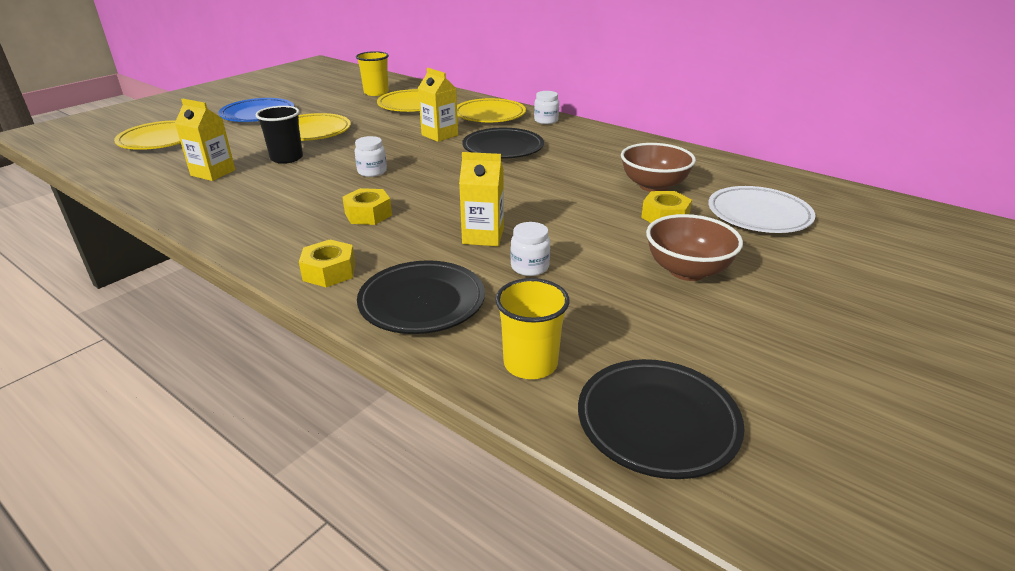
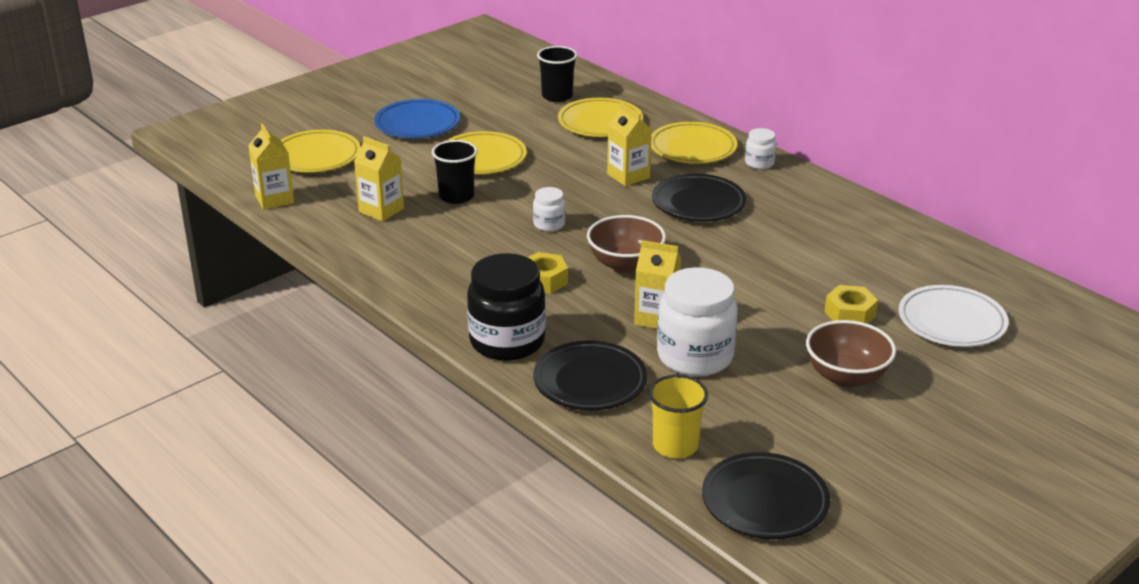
camera: 10 degrees right, 0 degrees up
yellow nut [299,240,356,287] -> black jar [467,253,546,361]
yellow cup [356,51,389,96] -> black cup [537,46,577,102]
white jar [511,222,550,276] -> white jar [657,267,738,377], size x2.08
brown bowl [621,143,696,192] -> brown bowl moved to [587,215,666,273]
none -> yellow carton [248,124,294,210]

